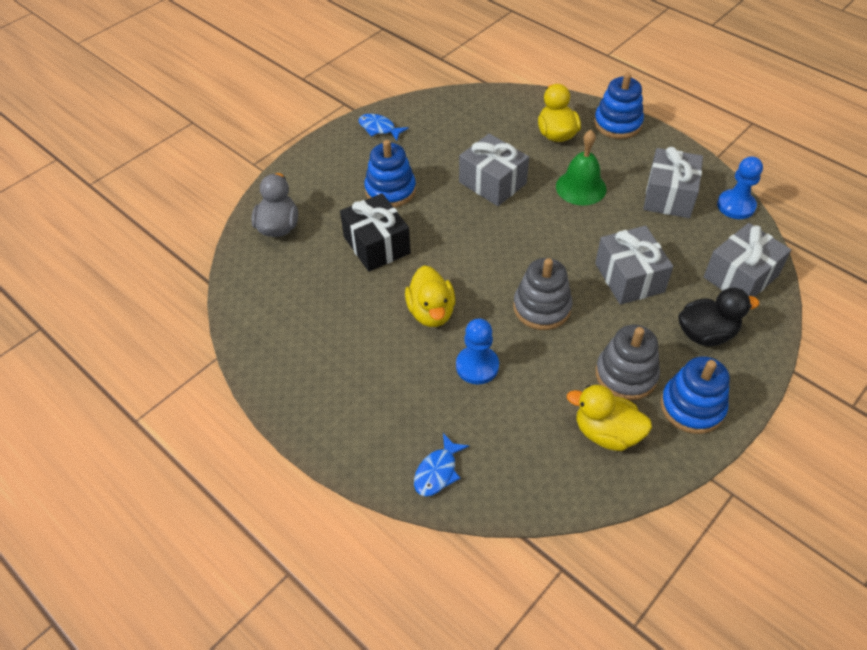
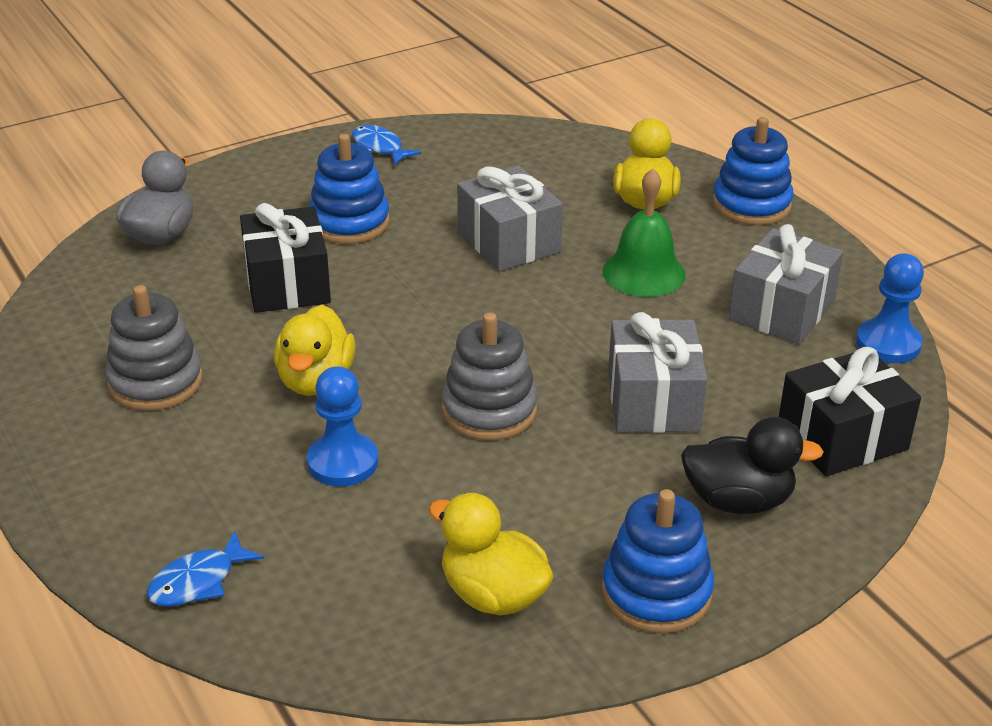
camera: 15 degrees right, 15 degrees down
grey stacking toy [596,325,660,401] -> grey stacking toy moved to [105,285,203,411]
grey gift [704,223,791,297] -> black gift [779,347,921,477]

